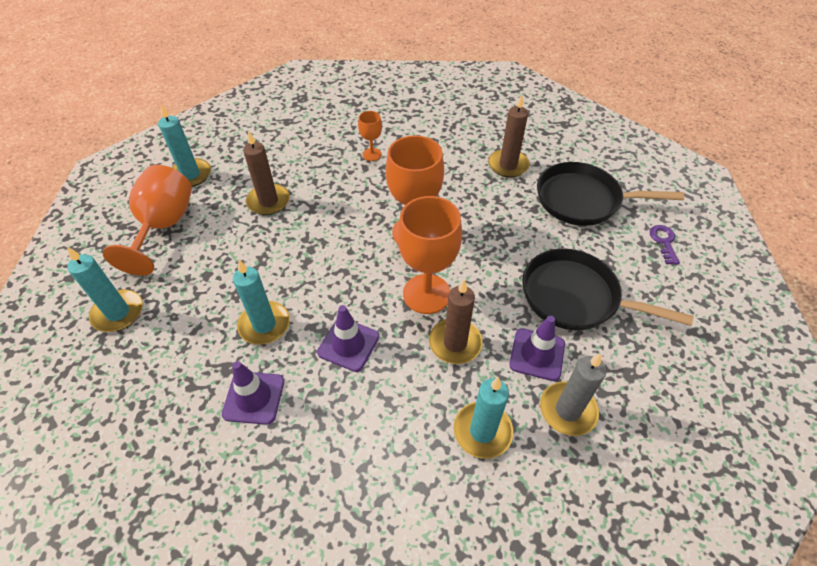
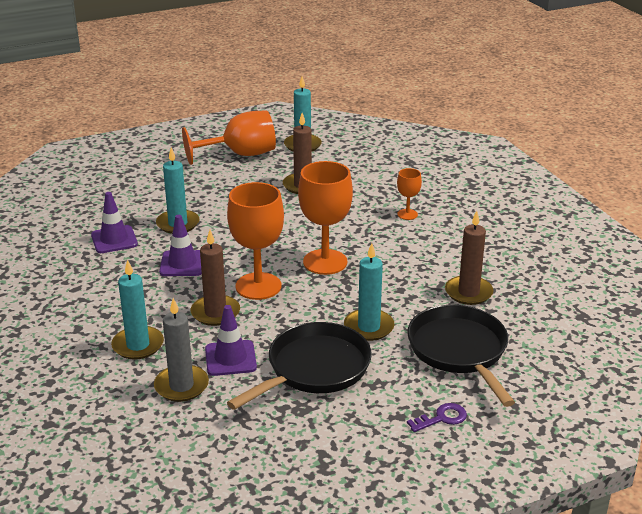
camera: 65 degrees right, 20 degrees down
turquoise candle [67,247,143,332] -> turquoise candle moved to [344,243,394,341]
black pan [522,249,693,330] -> black pan turned 45 degrees clockwise [227,322,372,410]

